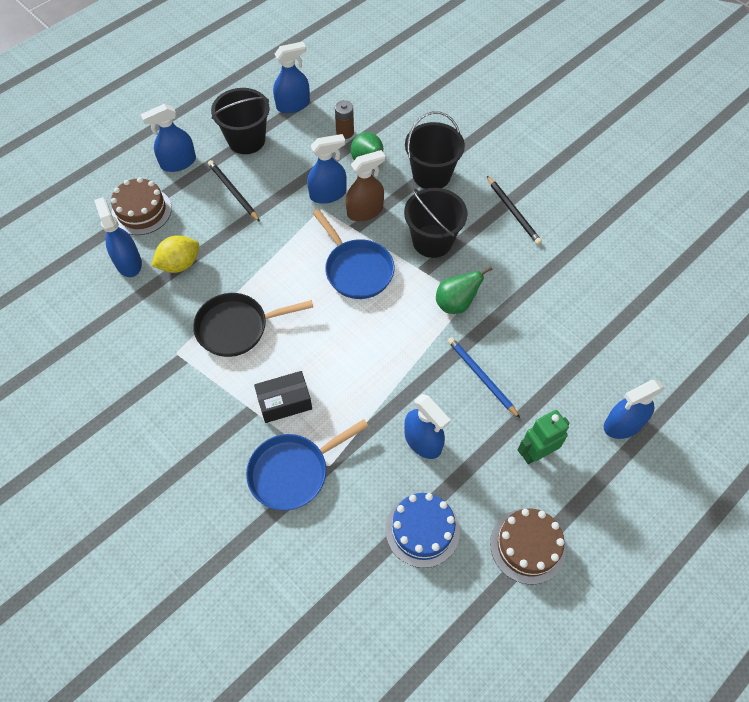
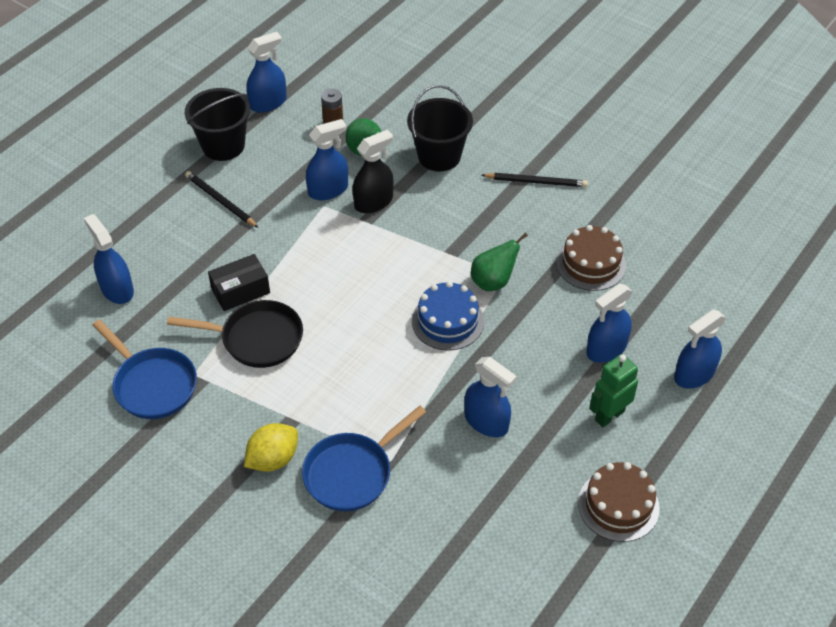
camera: 10 degrees left, 10 degrees down
brown cake [111,177,172,235] -> brown cake moved to [556,225,626,291]
blue spray bottle [140,104,196,172] -> blue spray bottle moved to [586,284,633,363]
yellow lemon [151,235,200,273] -> yellow lemon moved to [244,423,298,472]
black pan [193,293,313,357] -> black pan turned 150 degrees counterclockwise [167,300,303,368]
black box [254,371,312,423] -> black box moved to [208,254,270,311]
blue pan [313,209,394,299] -> blue pan moved to [92,319,197,419]
brown spray bottle [346,150,385,221] -> black spray bottle [352,130,394,213]
blue cake [385,493,460,568] -> blue cake moved to [412,281,484,351]
black bucket [404,188,468,258] -> none
blue pencil [448,337,520,418] -> none
black pencil [487,176,542,245] -> black pencil turned 45 degrees counterclockwise [482,173,588,187]

